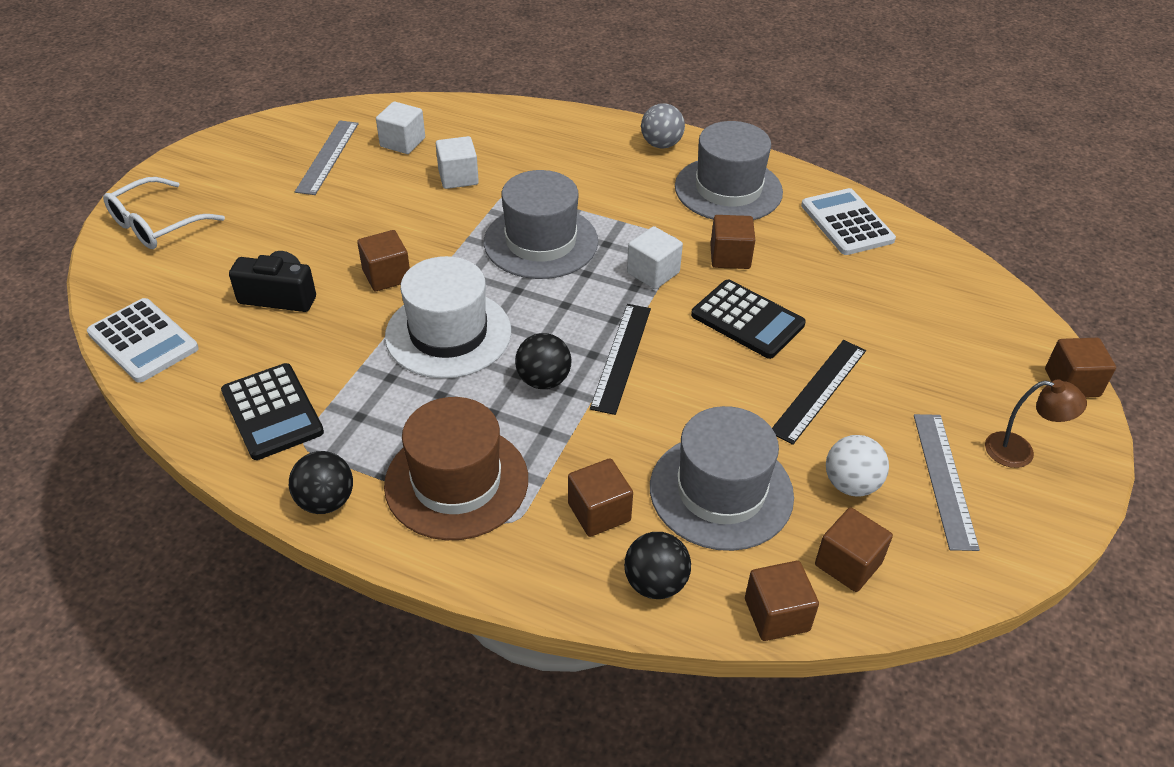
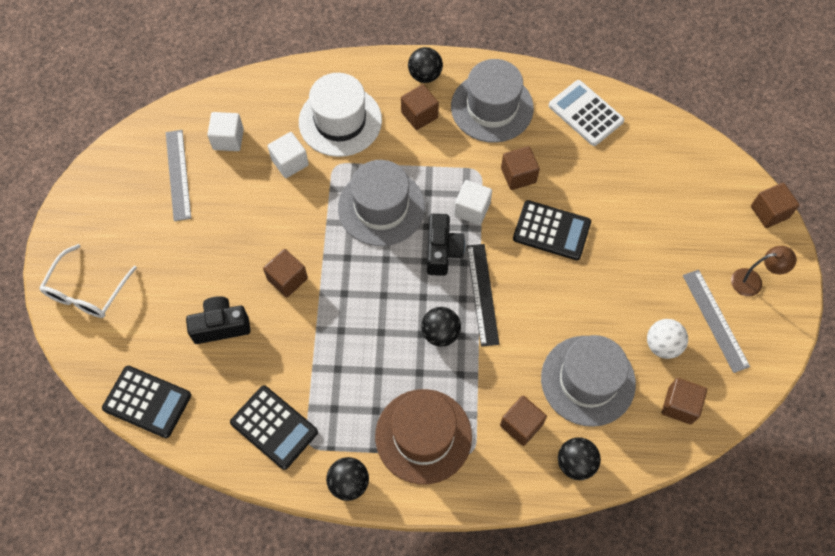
camera: 20 degrees left, 20 degrees up
white calculator [87,298,199,383] -> black calculator [102,366,191,438]
white hat [385,256,511,378] -> white hat moved to [299,73,382,157]
grey ball [641,103,685,148] -> black ball [408,47,443,83]
brown cube [745,561,819,641] -> brown cube moved to [401,84,439,130]
black ruler [772,340,866,445] -> none
none -> black camera [427,214,465,276]

